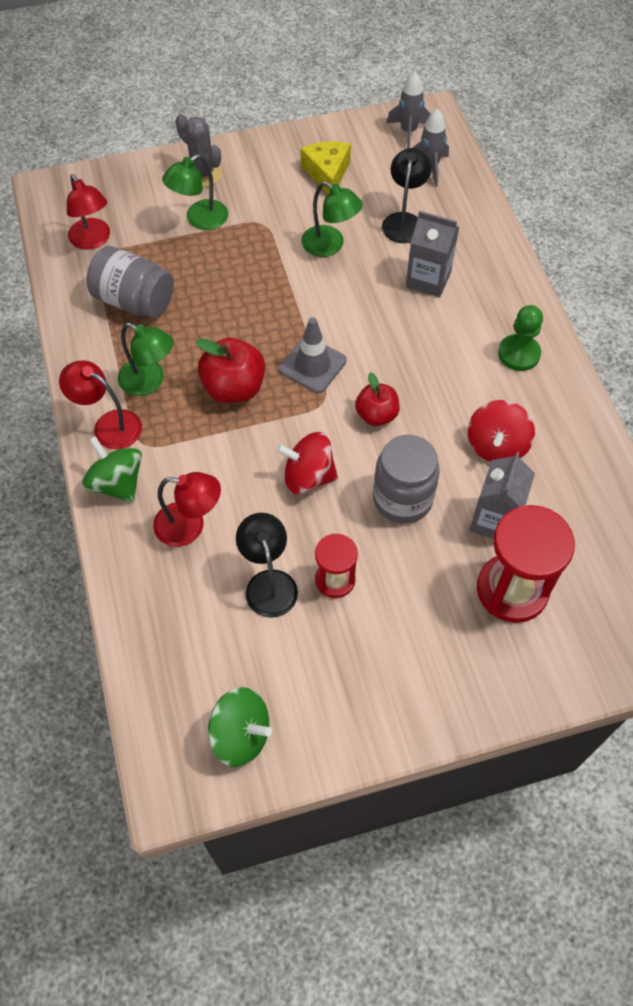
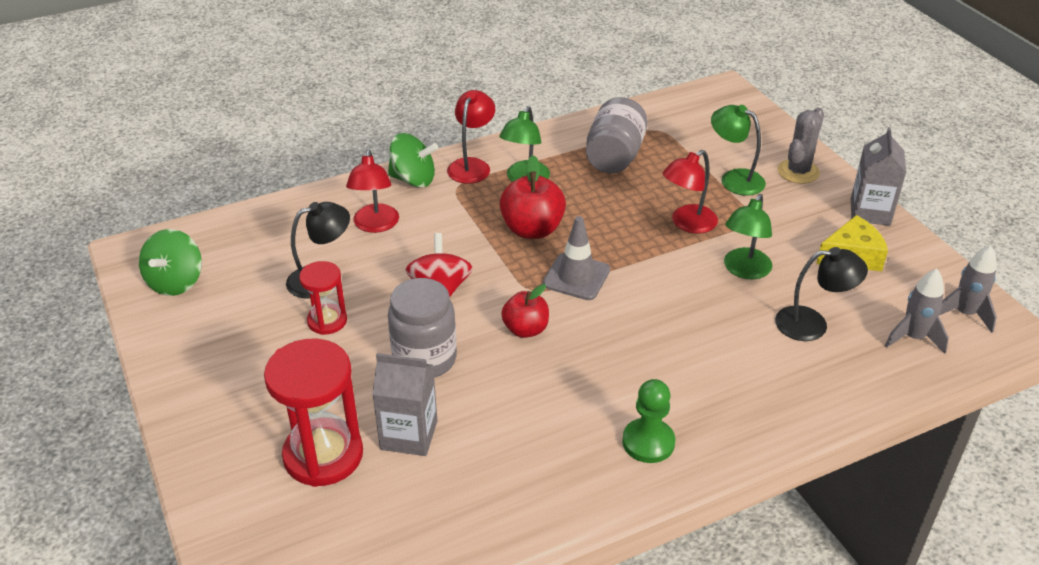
camera: 80 degrees right, 20 degrees down
red lamp [67,174,110,250] -> red lamp moved to [663,150,718,233]
green spinning top [82,436,142,502] -> green spinning top turned 60 degrees clockwise [388,133,438,188]
grey carton [406,211,459,297] -> grey carton moved to [851,127,906,226]
red spinning top [468,400,535,462] -> none

